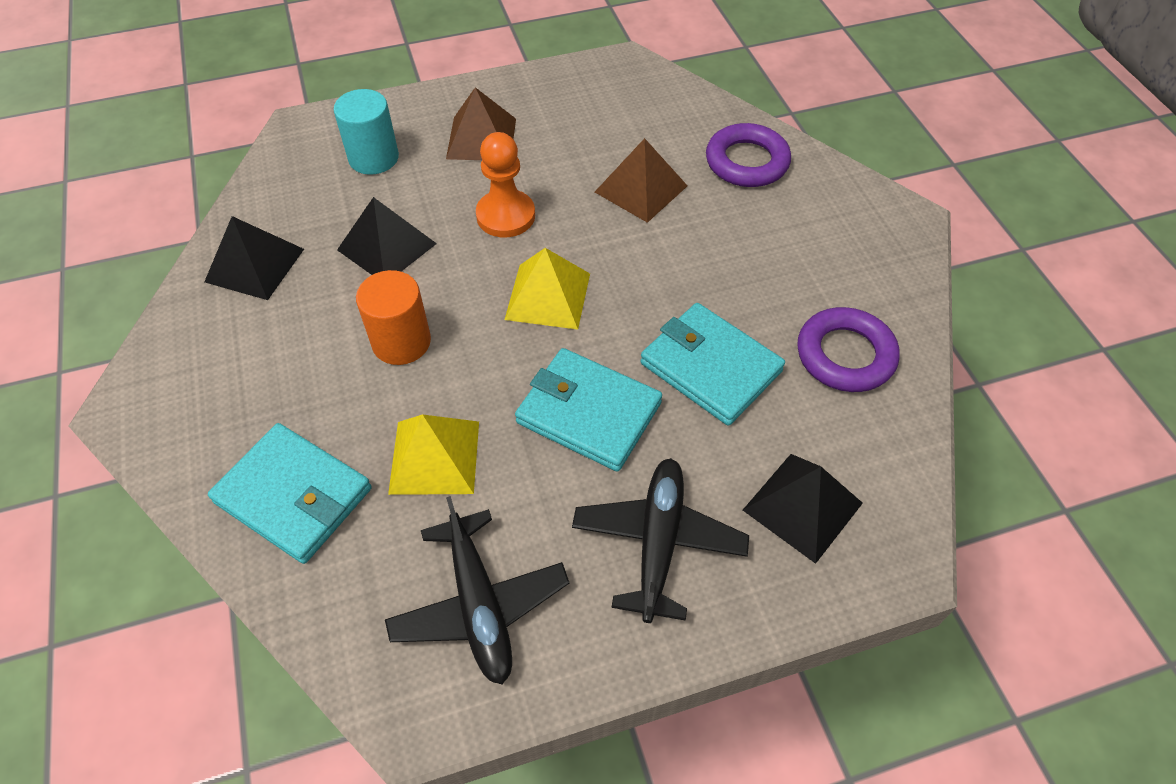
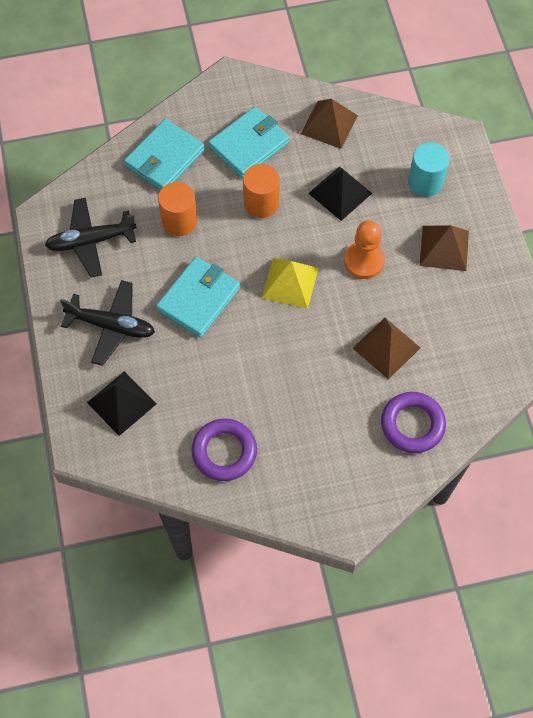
camera: 95 degrees right, 10 degrees up
black pyramid [204,216,304,300] -> brown pyramid [301,99,358,149]
yellow pyramid [388,414,479,495] -> orange cylinder [158,182,197,236]
turquoise wallet [640,303,785,426] -> turquoise wallet moved to [208,106,290,178]

